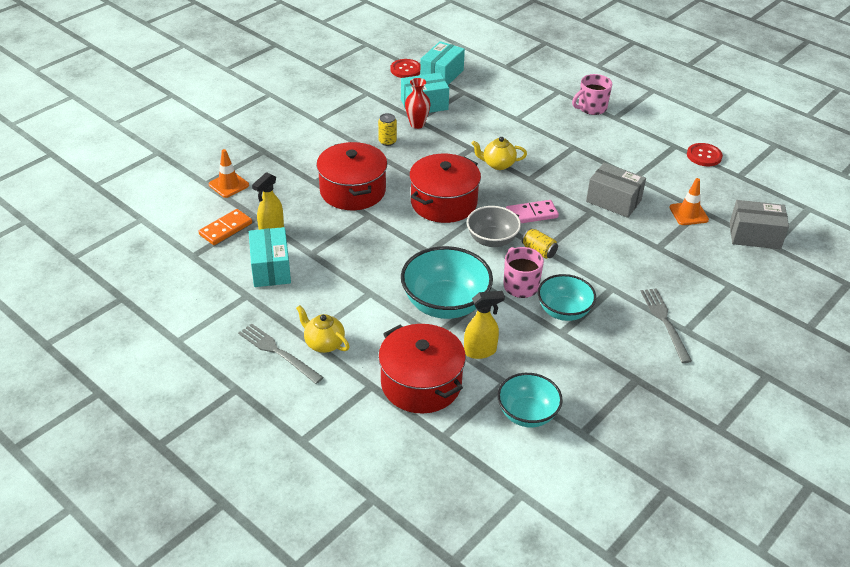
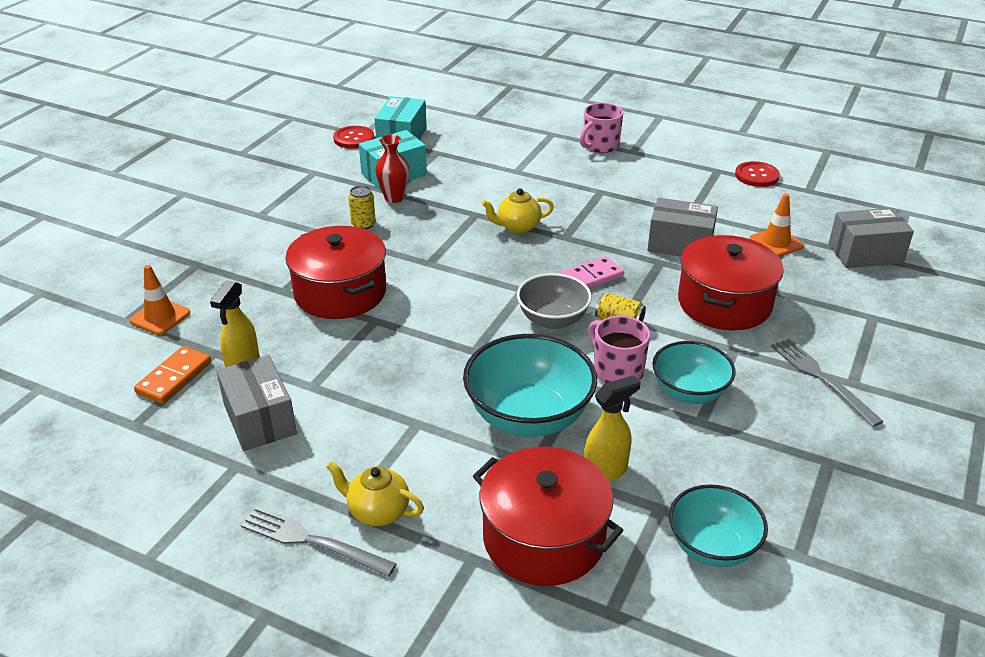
camera: 15 degrees left, 5 degrees down
turquoise box [249,227,291,287] -> grey box [216,355,297,451]
red pot [409,154,481,223] -> red pot moved to [678,235,784,330]

